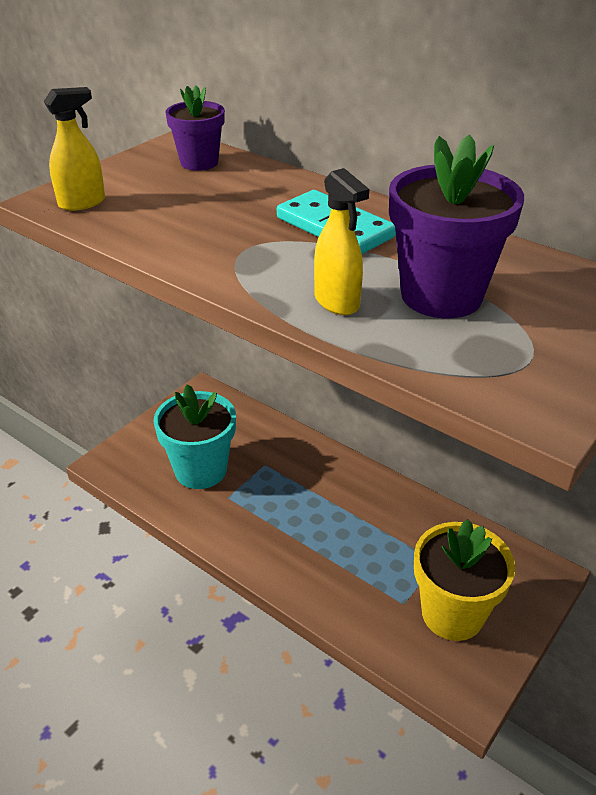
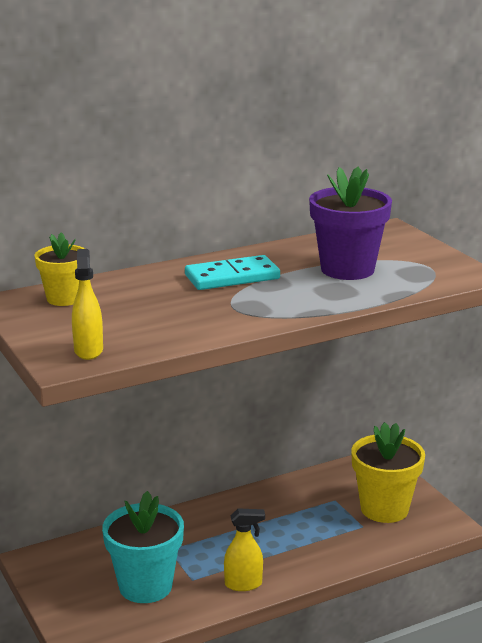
camera: 65 degrees left, 15 degrees down
purple flower pot [165,85,225,171] -> yellow flower pot [35,232,85,306]
yellow spray bottle [314,168,369,315] -> yellow spray bottle moved to [224,508,265,591]

